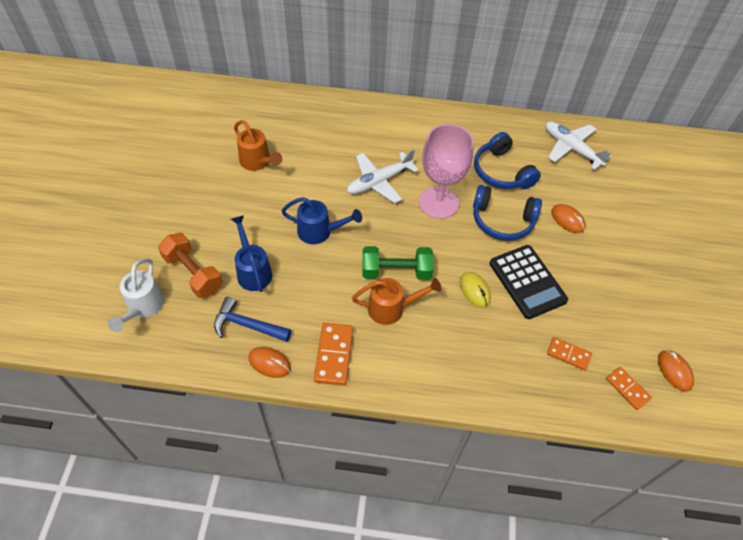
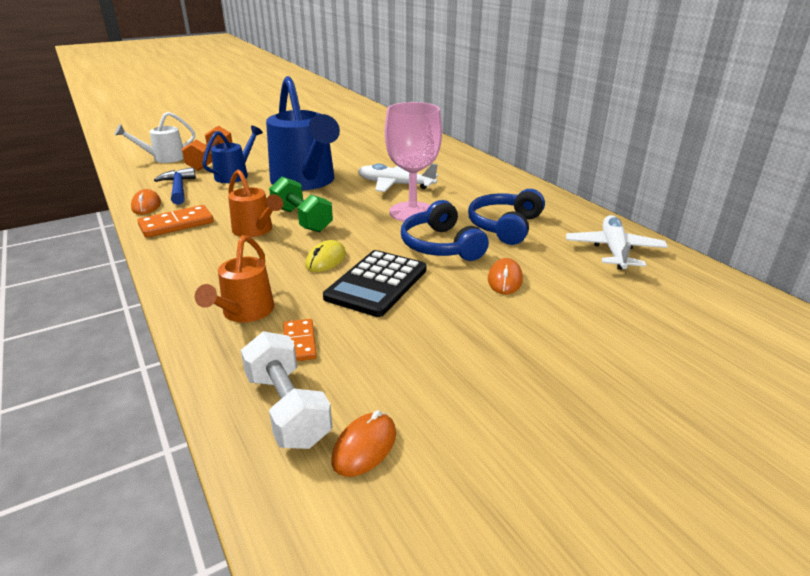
camera: 55 degrees right, 25 degrees down
orange watering can [234,120,282,171] -> orange watering can moved to [195,235,274,323]
blue watering can [282,197,362,244] -> blue watering can [266,76,340,191], size x1.95
orange domino [606,367,652,410] -> white dumbbell [241,331,332,449]

